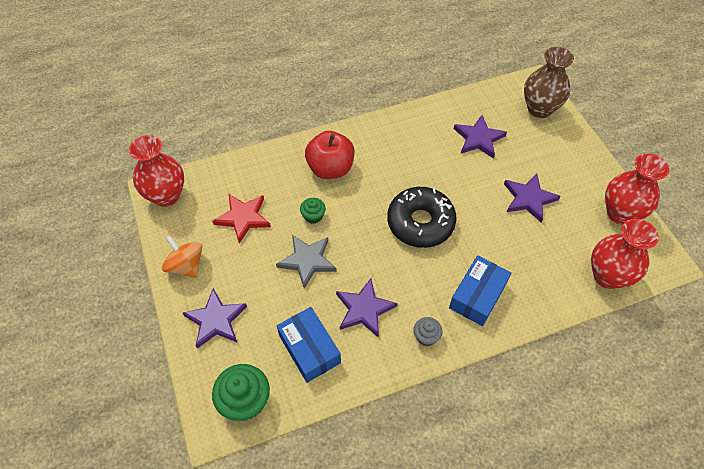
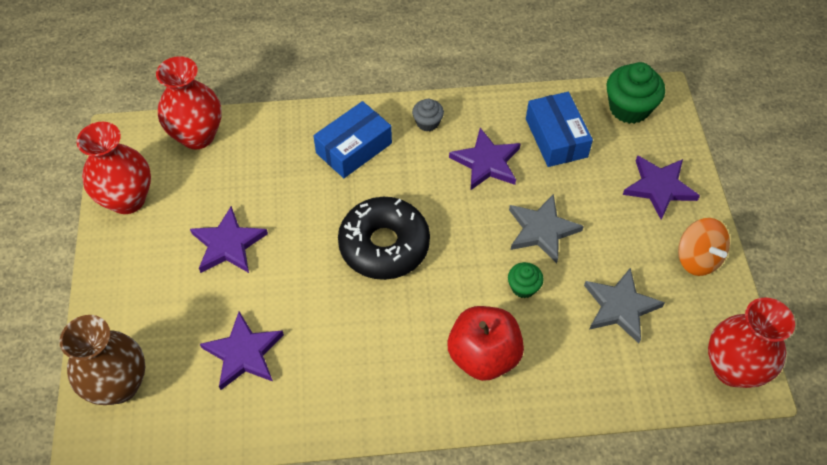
camera: 165 degrees left, 0 degrees up
red star [212,194,271,243] -> grey star [584,268,665,343]

